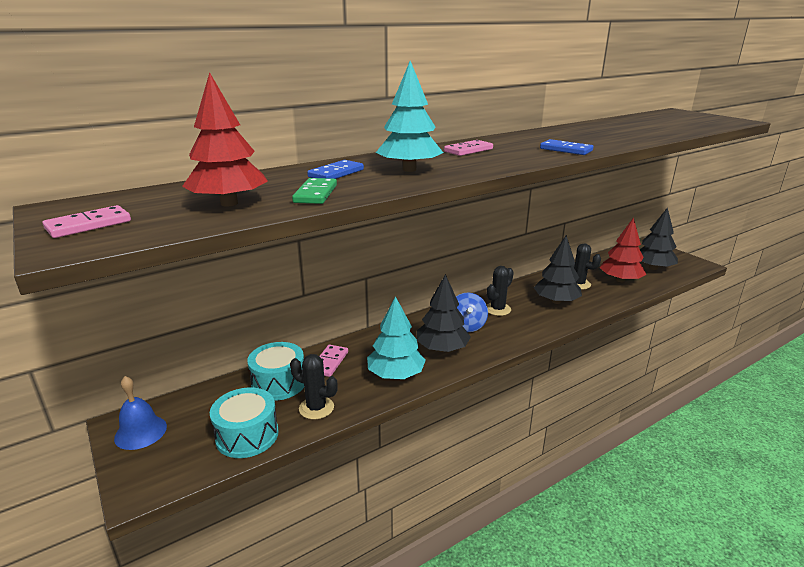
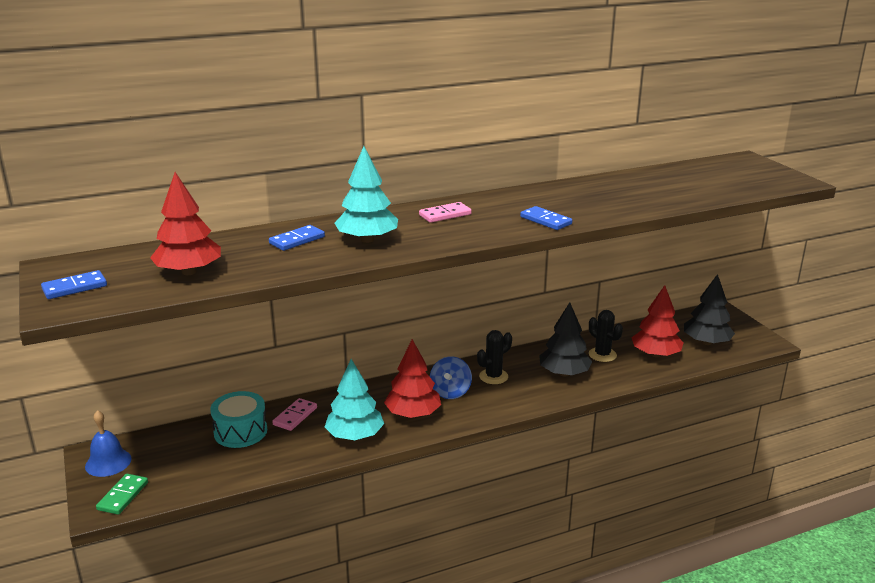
camera: 10 degrees right, 0 degrees up
pink domino [43,205,131,238] -> blue domino [41,270,107,299]
turquoise drum [210,387,278,458] -> none
black cactus [290,354,338,419] -> none
green domino [292,178,337,204] -> green domino moved to [96,474,148,515]
black tree [416,274,471,352] -> red tree [384,339,441,418]

